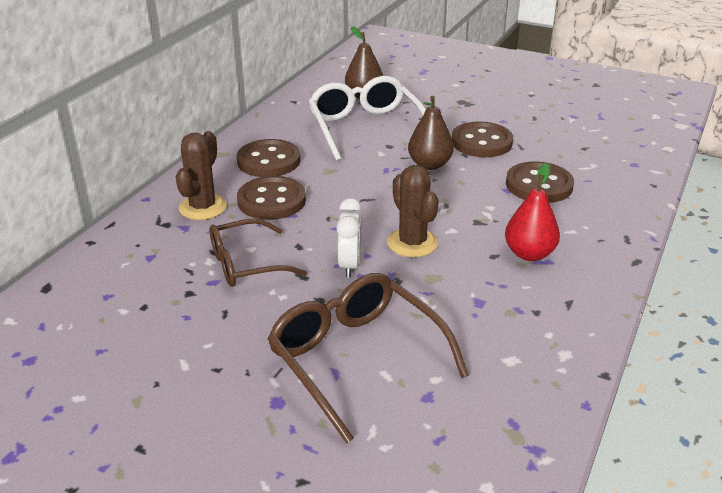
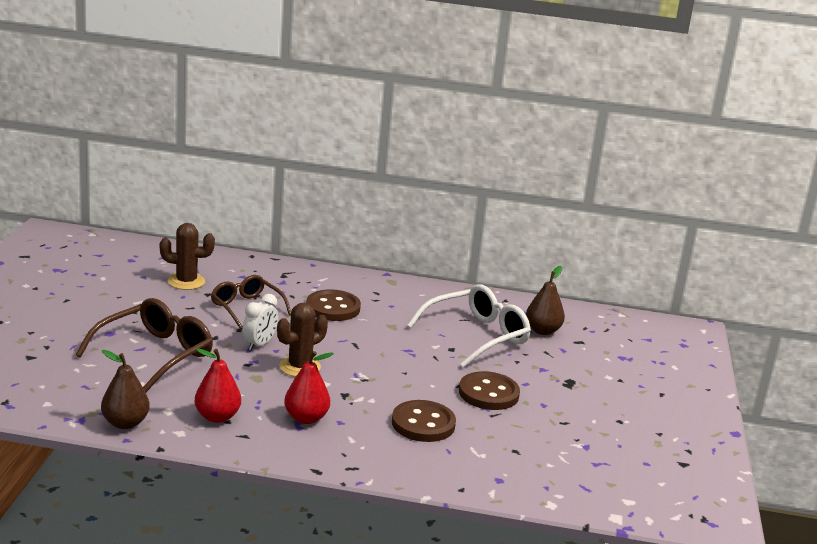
camera: 70 degrees right, 10 degrees down
brown cactus [176,131,227,220] -> brown cactus moved to [160,223,215,290]
brown button [237,139,300,177] -> none
white clock [336,198,362,277] -> white clock turned 45 degrees counterclockwise [242,294,278,351]
brown pear [408,96,454,170] -> brown pear moved to [101,350,150,429]
none -> red pear [194,348,241,423]

